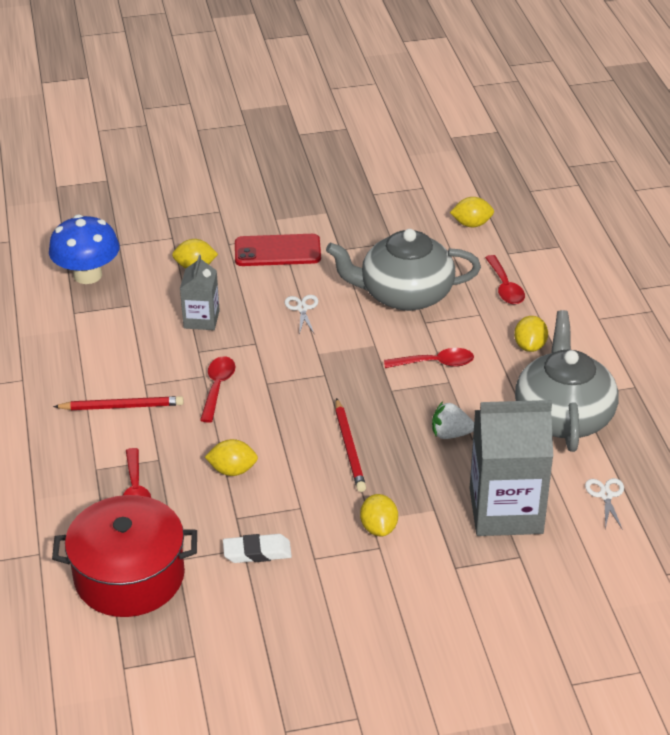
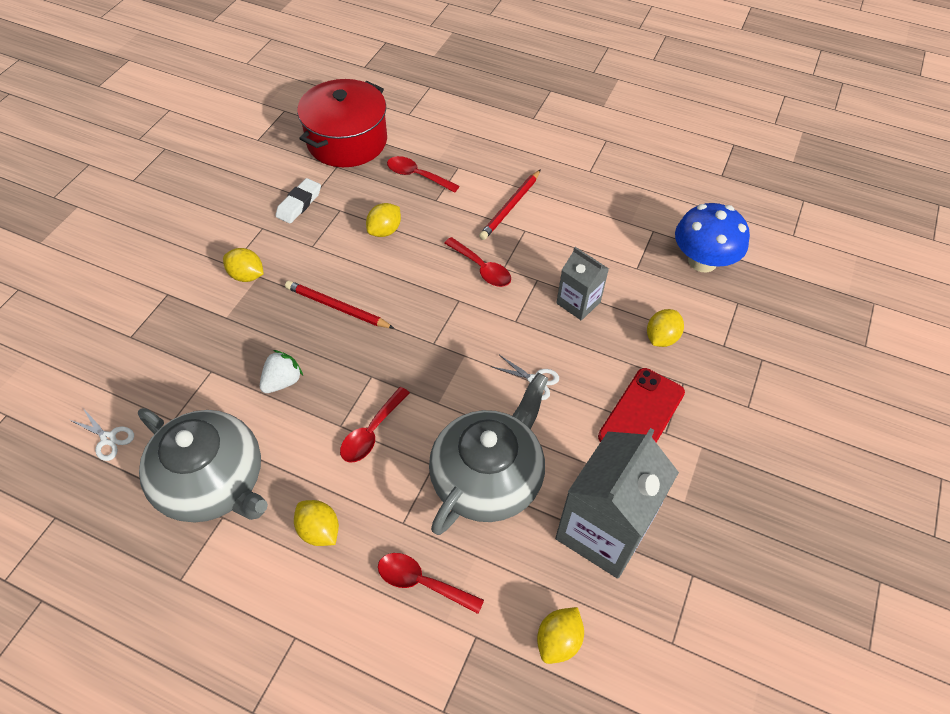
camera: 125 degrees right, 15 degrees up
grey carton [470,400,553,536] -> grey carton moved to [555,428,679,579]

